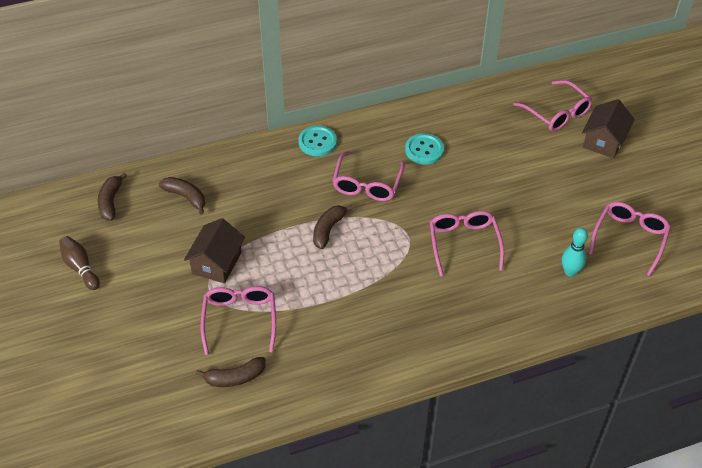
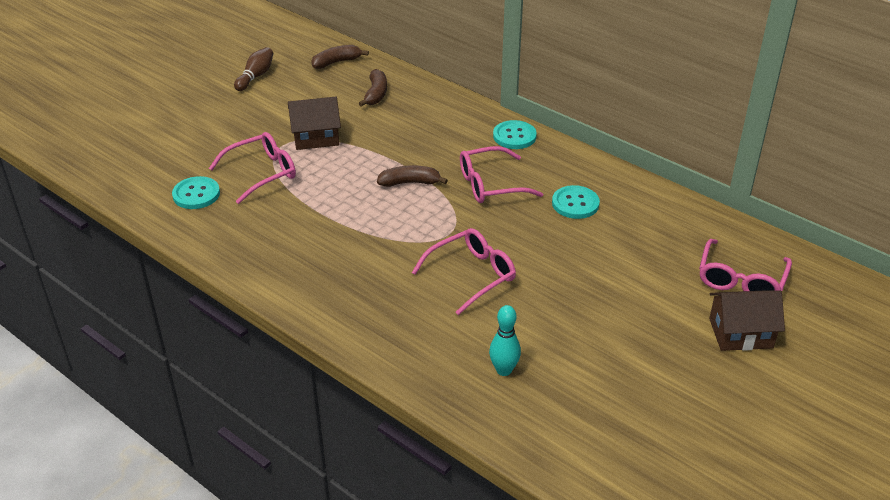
camera: 60 degrees right, 10 degrees down
brown banana [196,357,266,387] -> turquoise button [172,176,220,209]
pink glasses [589,202,671,276] -> none

